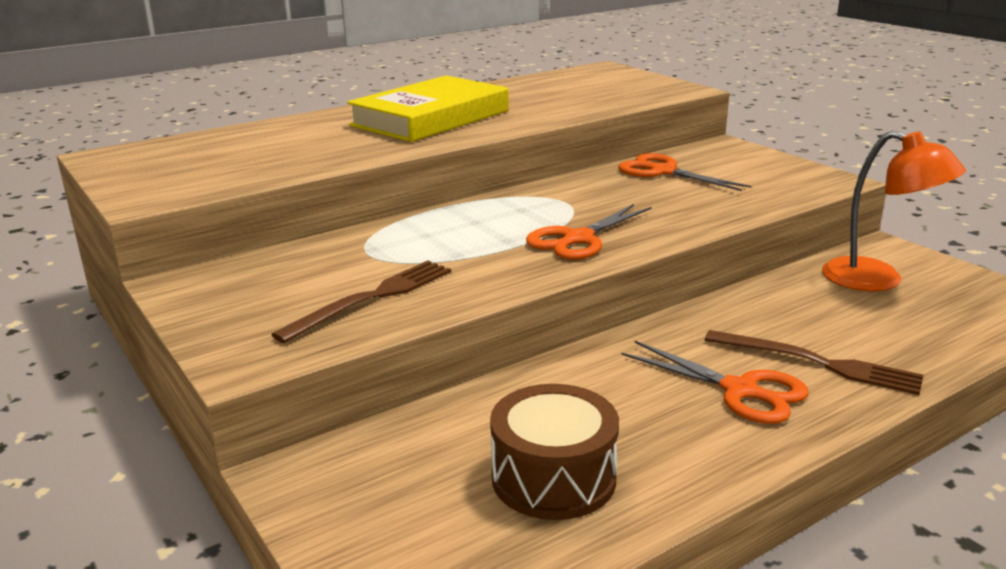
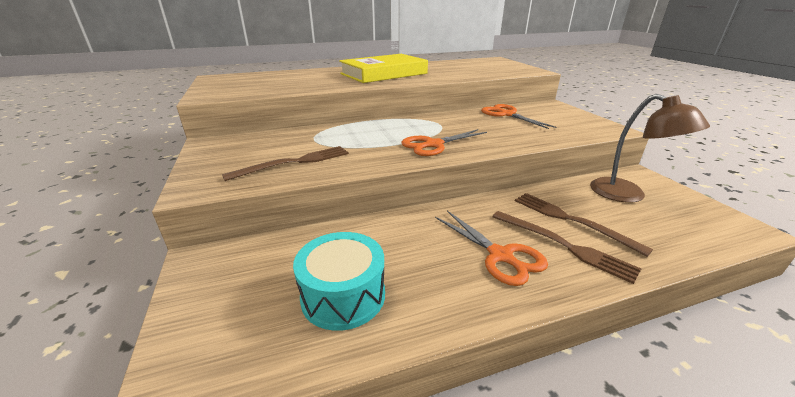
camera: 15 degrees right, 5 degrees up
brown drum [490,384,619,520] -> turquoise drum [293,232,385,331]
orange lamp [822,131,966,291] -> brown lamp [590,94,710,203]
none -> brown fork [515,193,653,257]

